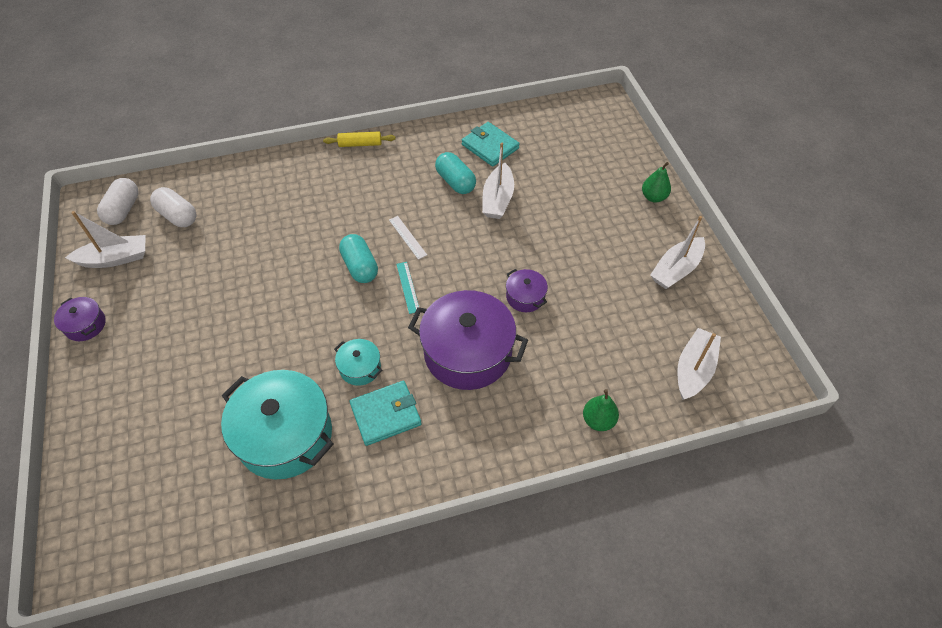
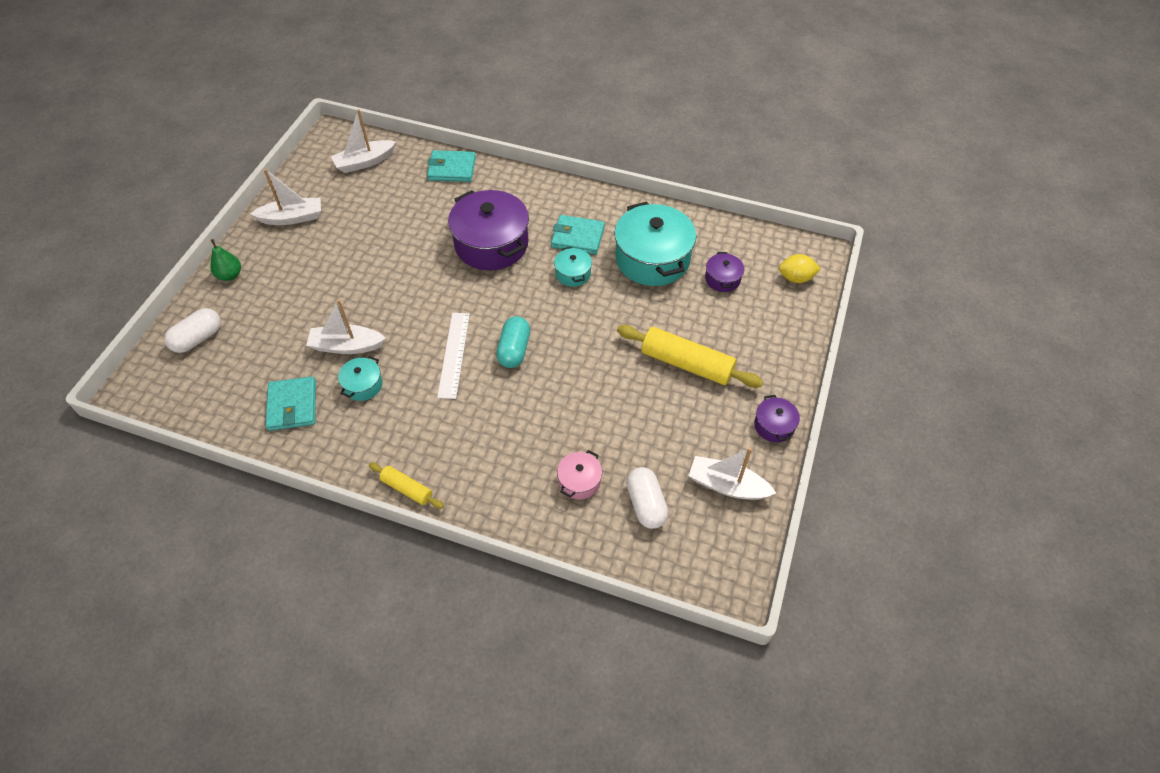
camera: 145 degrees left, 0 degrees up
white capsule [97,178,139,225] -> white capsule moved to [164,308,221,353]
white ruler [389,216,427,260] -> white ruler [437,313,470,399], size x1.67
turquoise ruler [396,262,419,314] -> none
turquoise capsule [435,152,476,194] -> turquoise pot [338,356,383,401]
white boat [482,143,514,219] -> white boat turned 135 degrees counterclockwise [306,299,386,354]
purple pot [506,269,548,312] -> purple pot moved to [705,252,744,292]
green pear [583,389,619,431] -> turquoise wallet [427,150,476,182]
none -> pink pot [557,450,602,499]
none -> yellow rolling pin [617,325,763,388]
none -> yellow lemon [779,254,821,283]

